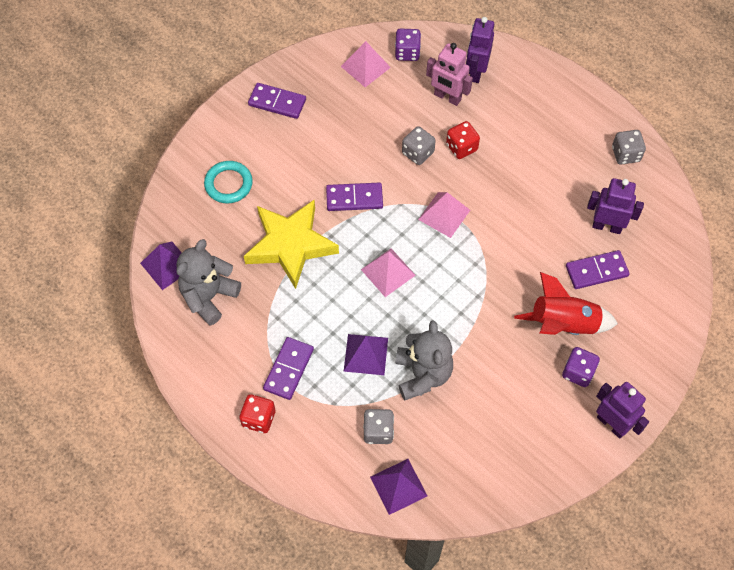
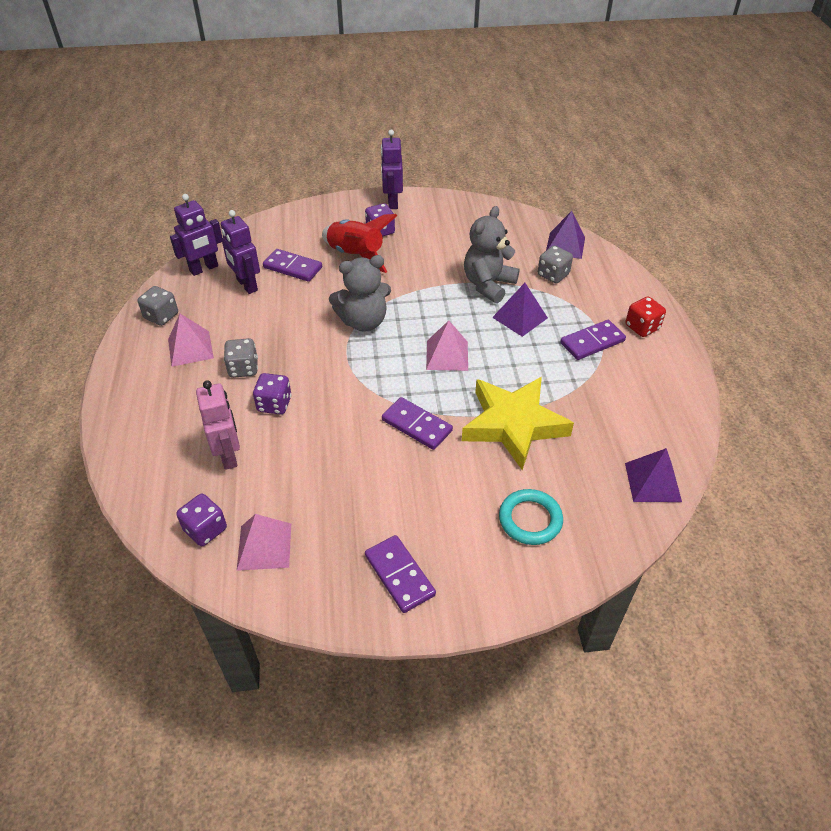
camera: 140 degrees left, 15 degrees down
grey teddy bear [176,239,241,326] -> grey teddy bear moved to [329,255,391,332]
grey dice [402,126,436,165] -> grey dice moved to [224,338,258,378]
pink pyramid [418,192,470,238] -> pink pyramid moved to [168,314,214,367]
red dice [446,121,480,159] -> purple dice [253,373,292,415]
purple robot [466,17,494,83] -> purple robot moved to [170,194,222,276]

